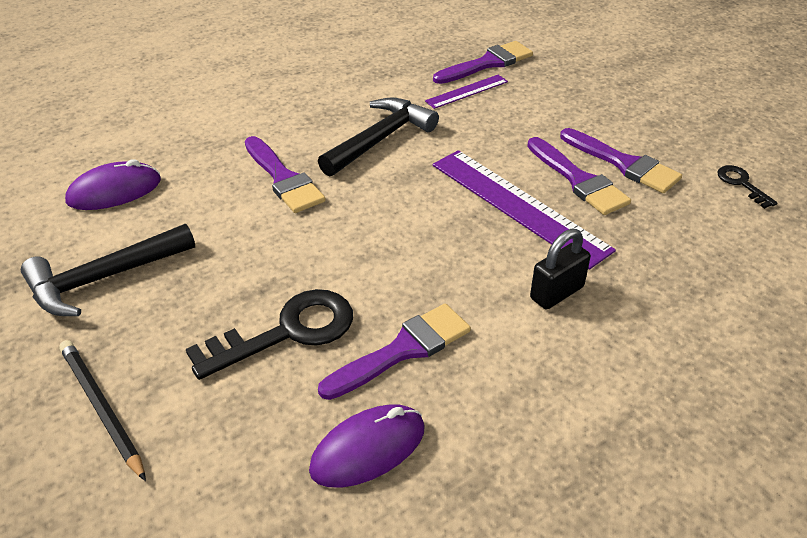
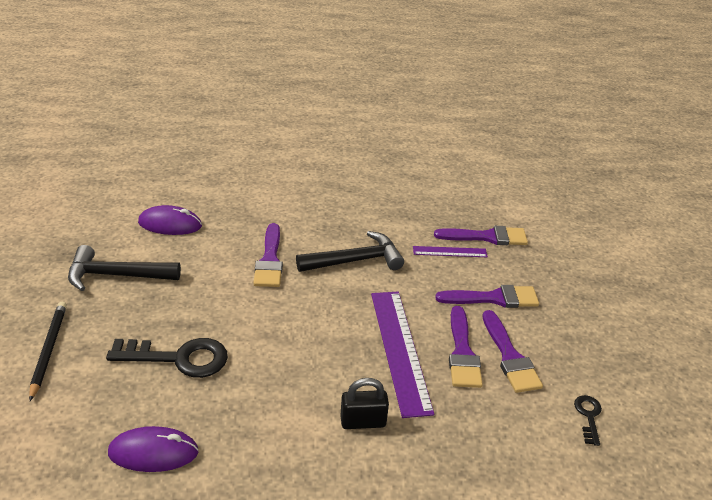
camera: 30 degrees right, 5 degrees down
purple brush [318,304,471,400] -> purple brush moved to [435,285,539,308]

